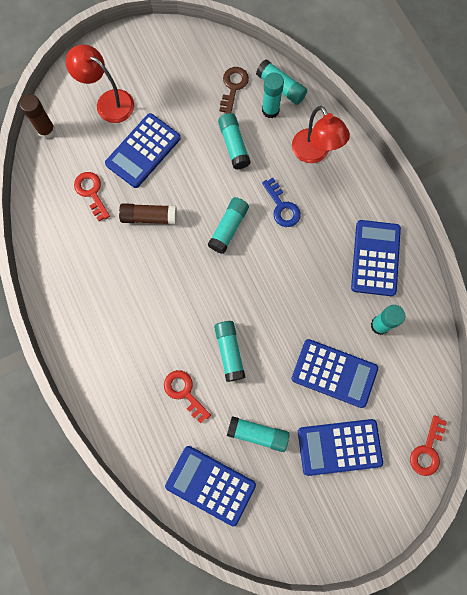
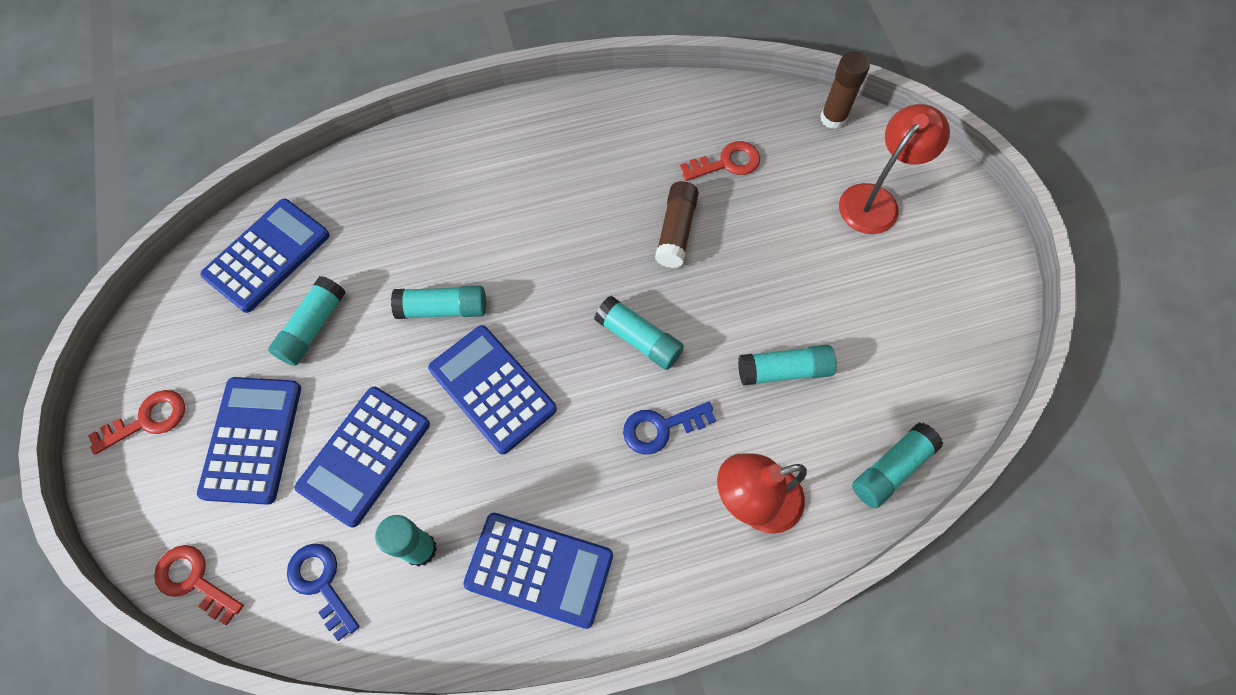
camera: 100 degrees right, 10 degrees down
blue calculator [105,113,181,188] -> blue calculator moved to [428,325,557,454]
red key [164,370,211,424] -> red key moved to [88,390,185,455]
brown key [219,67,249,114] -> none
turquoise glue stick [262,72,284,118] -> none
none -> blue key [287,543,359,641]

